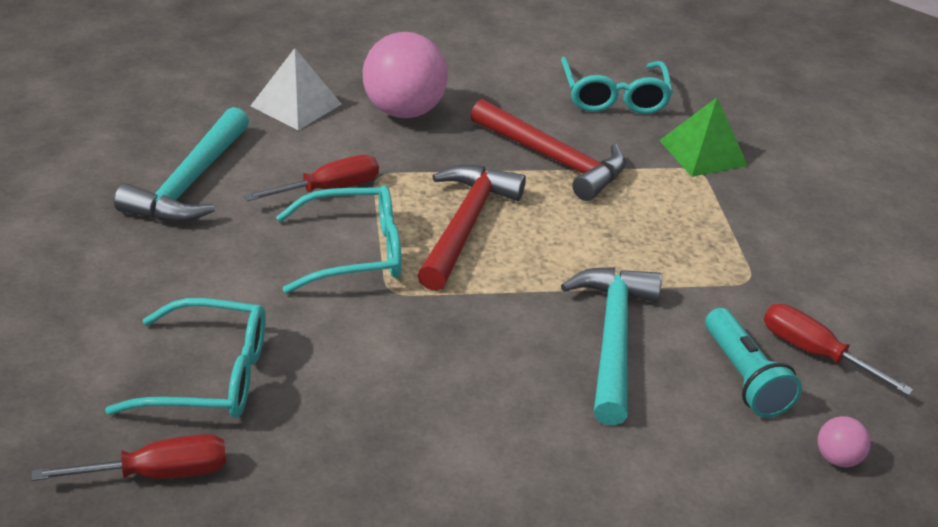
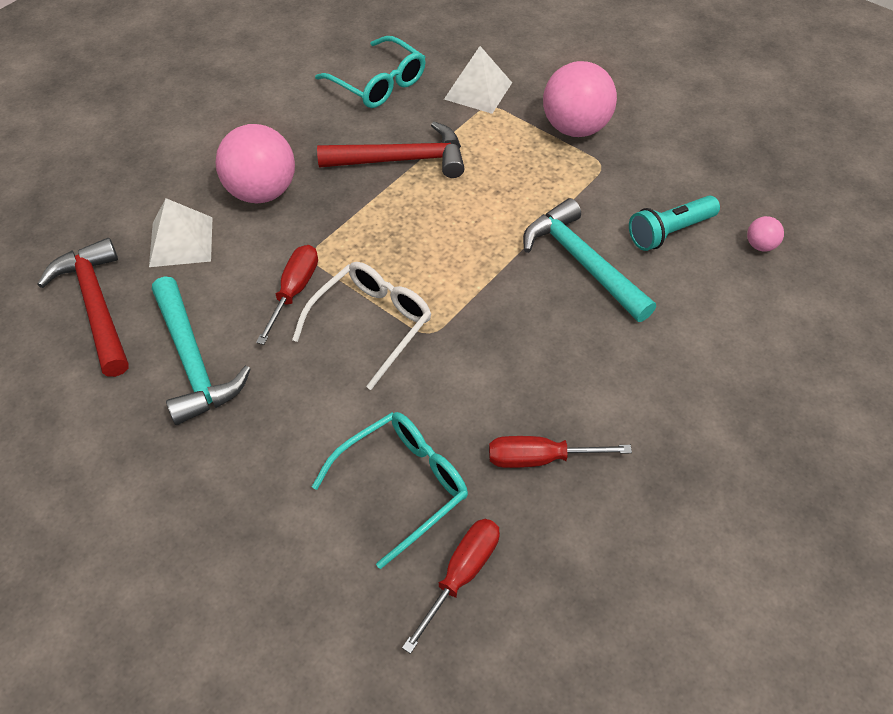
camera: 40 degrees left, 15 degrees up
turquoise glasses [276,185,402,294] -> white glasses [292,262,431,390]
red hammer [417,165,526,291] -> red hammer moved to [37,238,129,377]
green pyramid [659,97,748,177] -> white pyramid [444,46,512,114]
turquoise flashlight [705,308,802,418] -> turquoise flashlight turned 120 degrees clockwise [629,195,720,251]
red screwdriver [764,304,914,396] -> red screwdriver moved to [489,436,632,468]
none -> pink ball [543,61,617,137]

